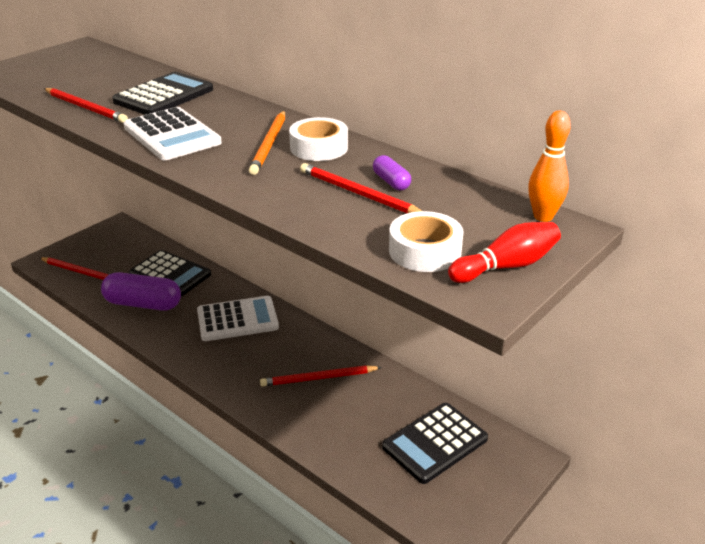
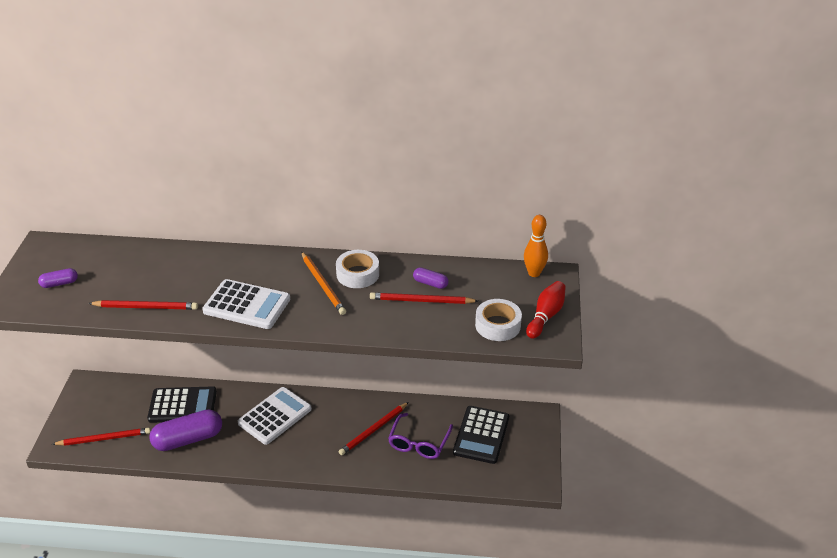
camera: 35 degrees left, 5 degrees up
black calculator [112,72,213,115] -> none
none -> purple capsule [38,268,78,288]
none -> purple glasses [388,413,453,459]

